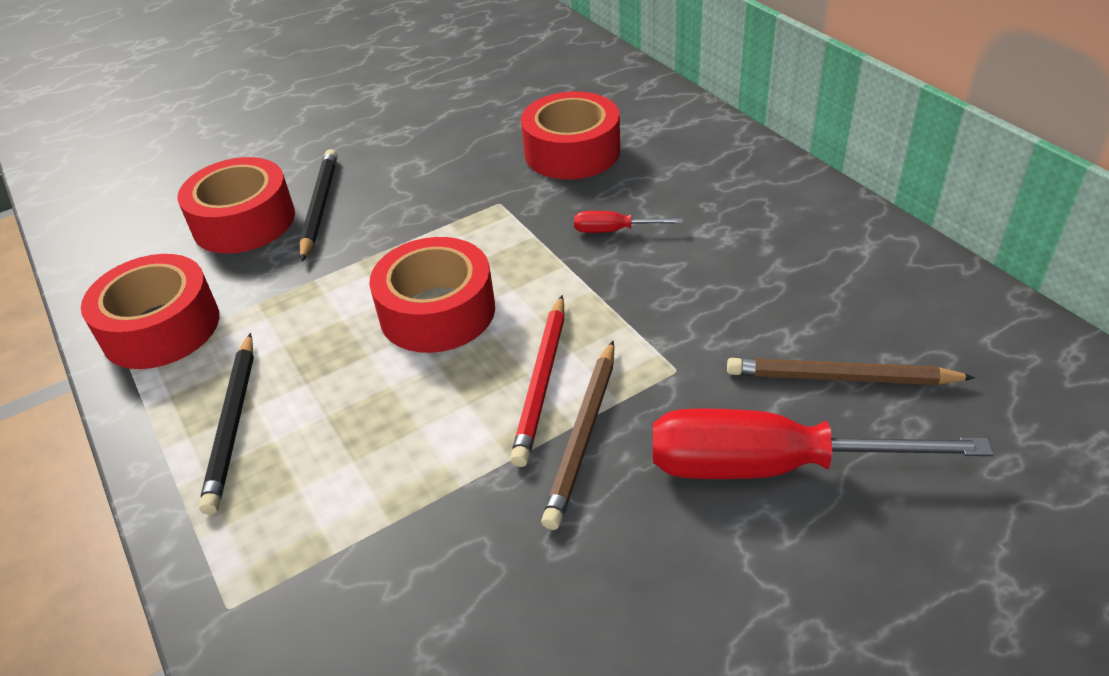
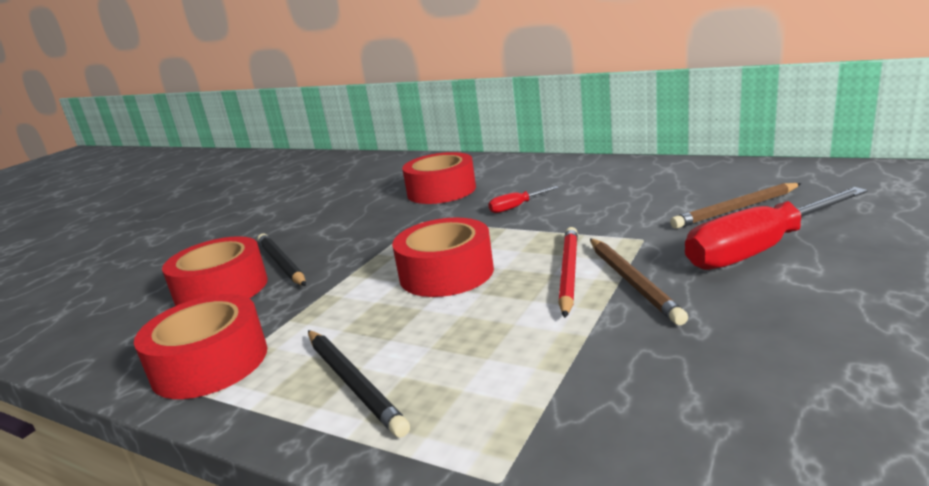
camera: 30 degrees left, 20 degrees down
red pencil [510,295,565,467] -> red pencil turned 150 degrees counterclockwise [558,227,578,318]

